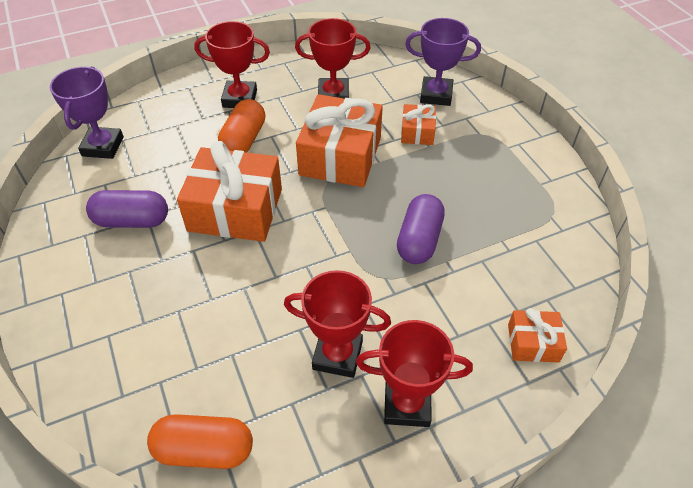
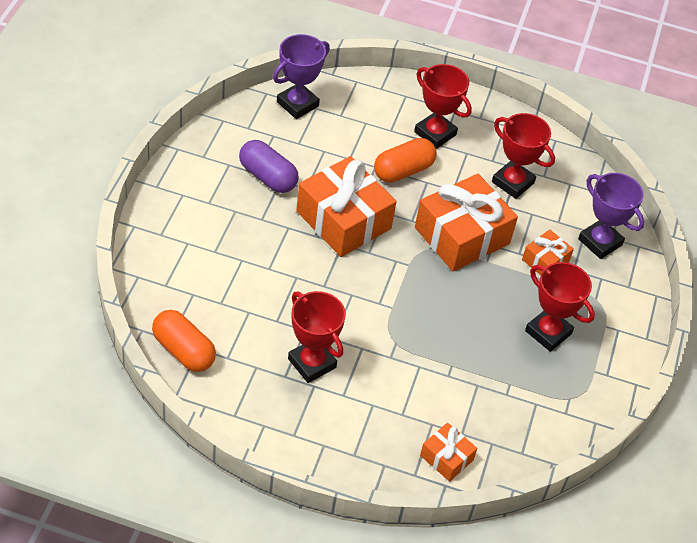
camera: 35 degrees right, 0 degrees up
red trophy [356,320,473,427] -> red trophy moved to [525,262,595,352]
purple capsule [397,194,445,264] -> none

